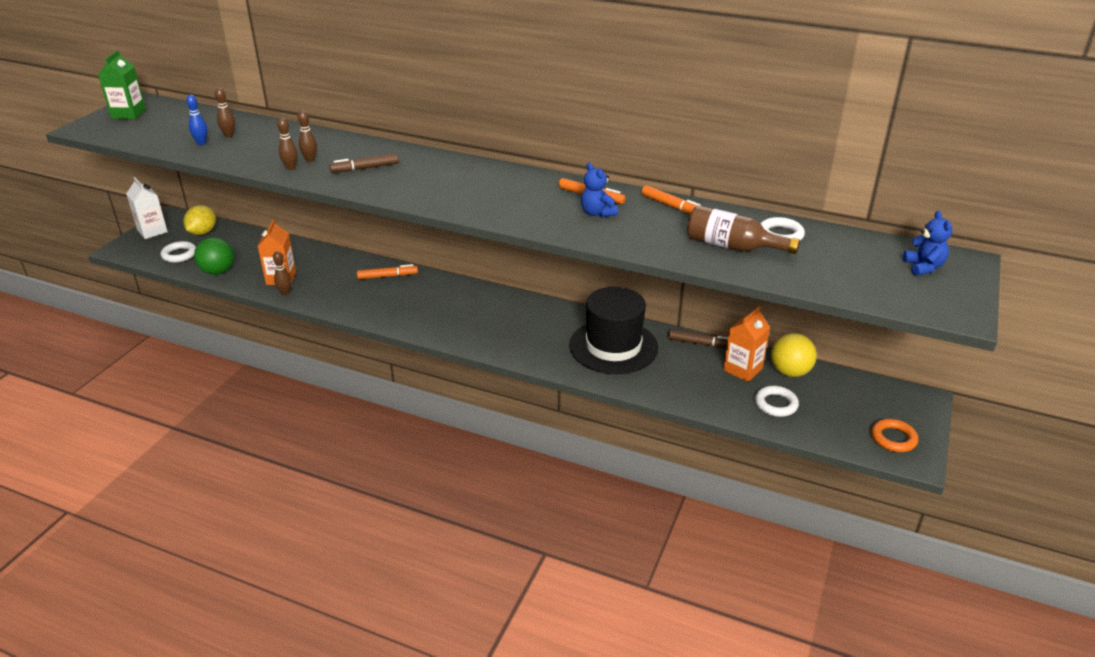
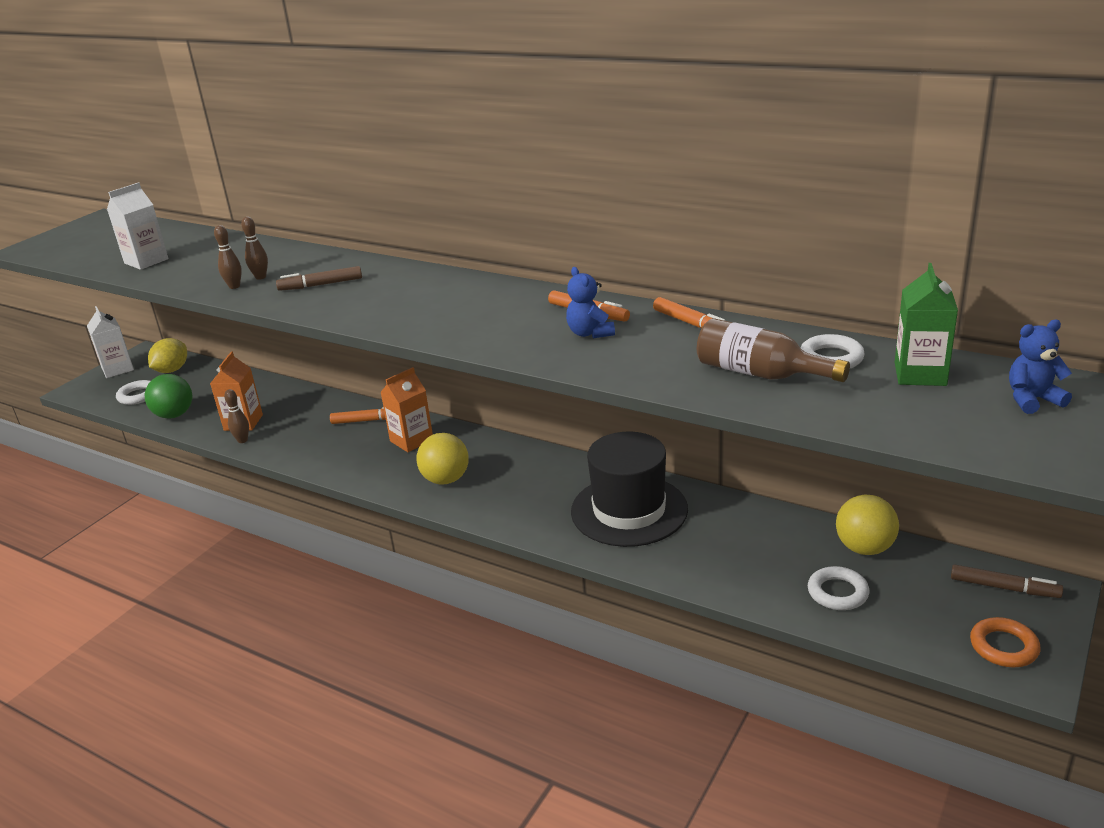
camera: 10 degrees right, 5 degrees down
green carton [98,50,146,119] -> green carton moved to [895,263,958,386]
blue bowling pin [186,95,207,145] -> white carton [107,182,169,270]
brown bowling pin [215,88,235,137] -> none
brown marker [668,330,728,348] -> brown marker moved to [951,565,1063,598]
orange carton [723,306,770,382] -> orange carton moved to [380,367,433,452]
blue teddy bear [903,211,952,276] -> blue teddy bear turned 105 degrees counterclockwise [1009,320,1072,414]
none -> yellow ball [417,433,469,485]

